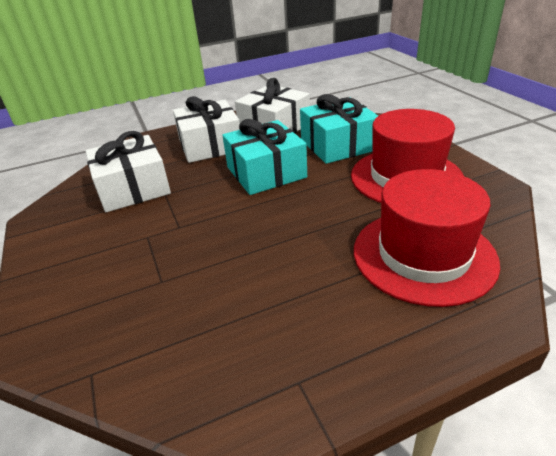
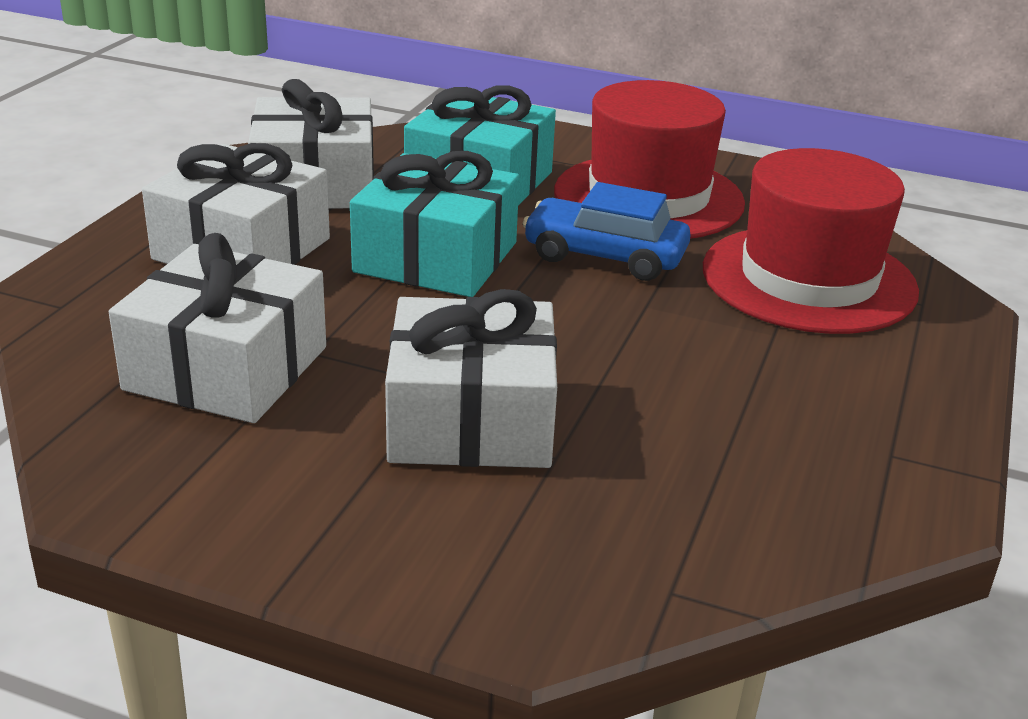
camera: 50 degrees left, 5 degrees down
none -> white gift [385,289,557,468]
none -> blue car [522,182,691,281]

